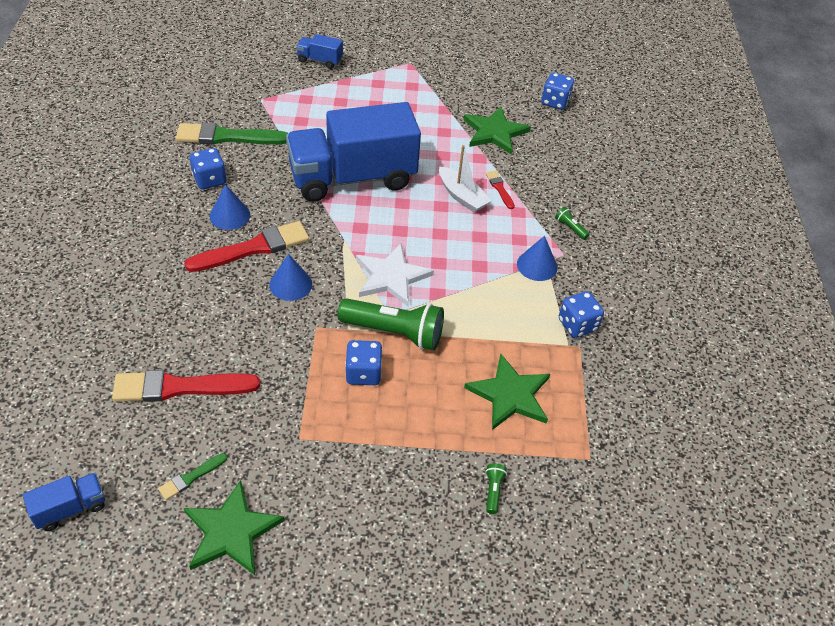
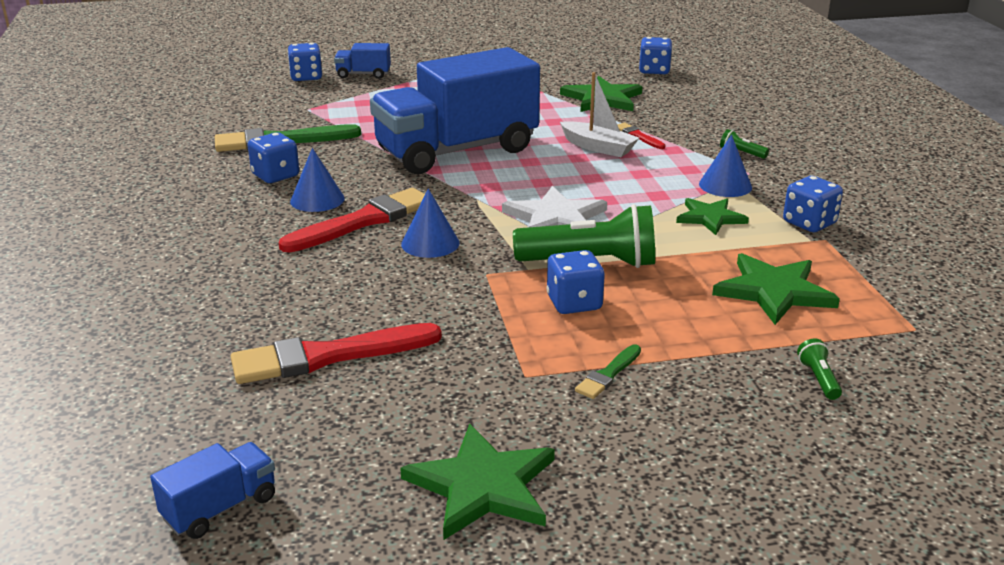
camera: 10 degrees left, 20 degrees down
green brush [158,453,227,500] -> green brush moved to [575,344,641,399]
none -> blue dice [288,43,323,81]
none -> green star [676,198,749,235]

